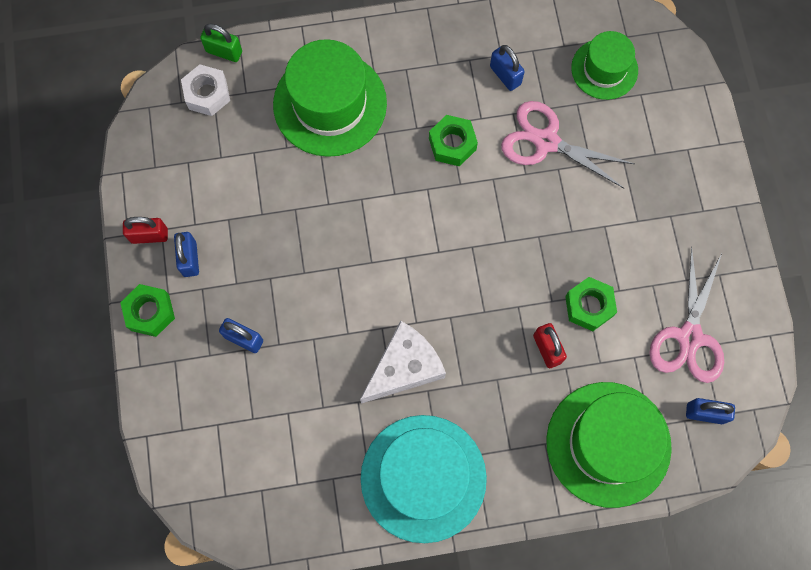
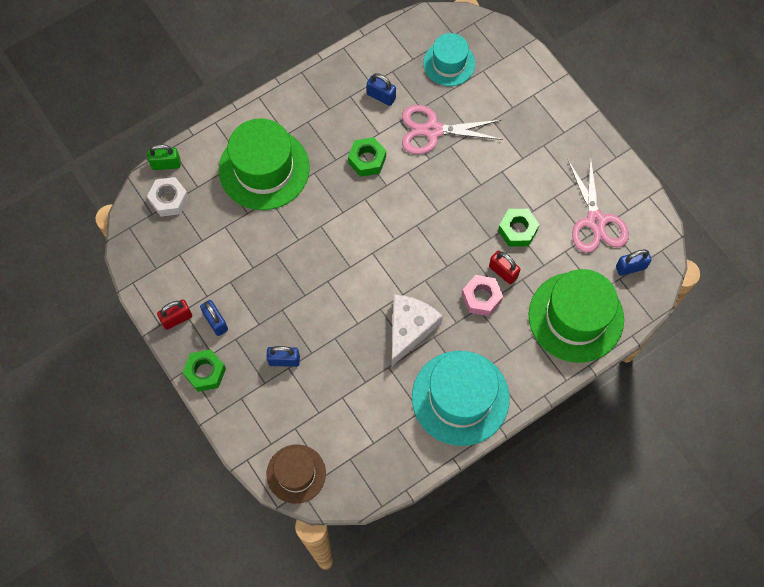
camera: 25 degrees left, 5 degrees down
green hat [571,31,638,100] -> turquoise hat [423,33,475,86]
none -> brown hat [267,444,326,504]
none -> pink nut [462,275,503,316]

